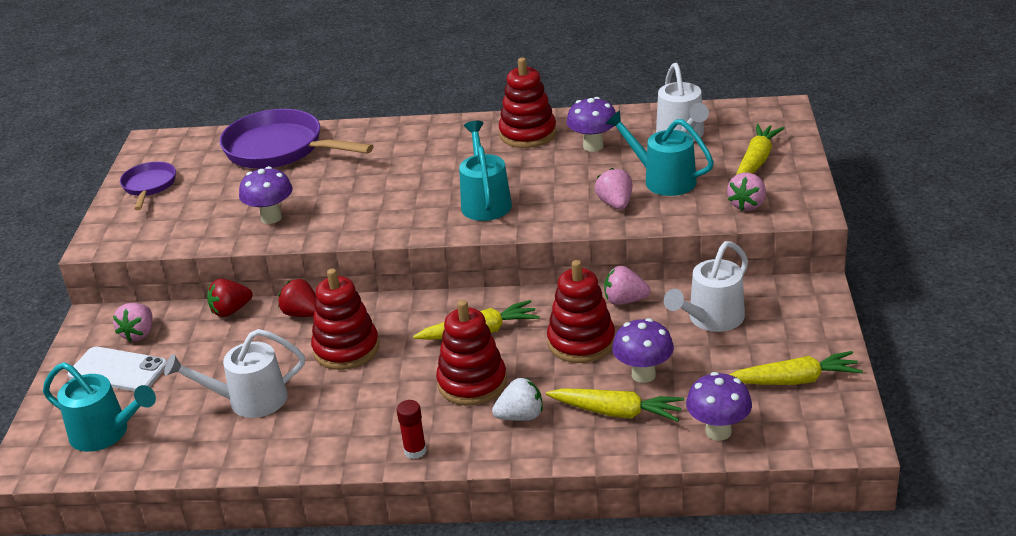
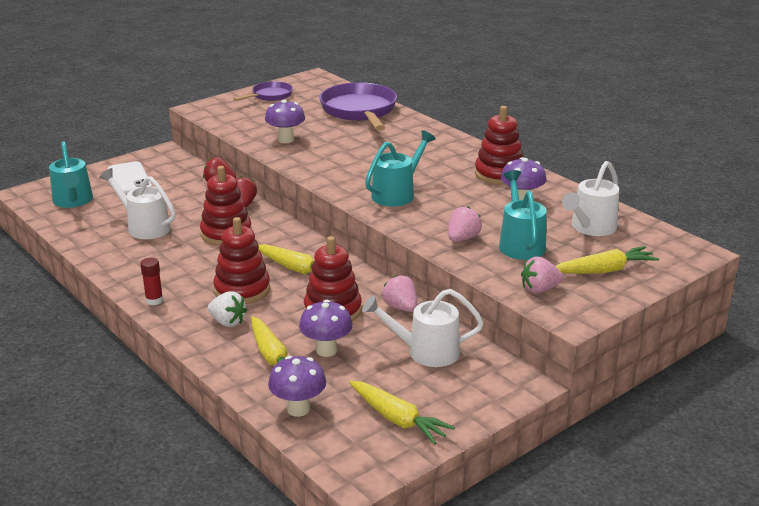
camera: 45 degrees right, 5 degrees down
pink strawberry [113,303,152,342] -> none

